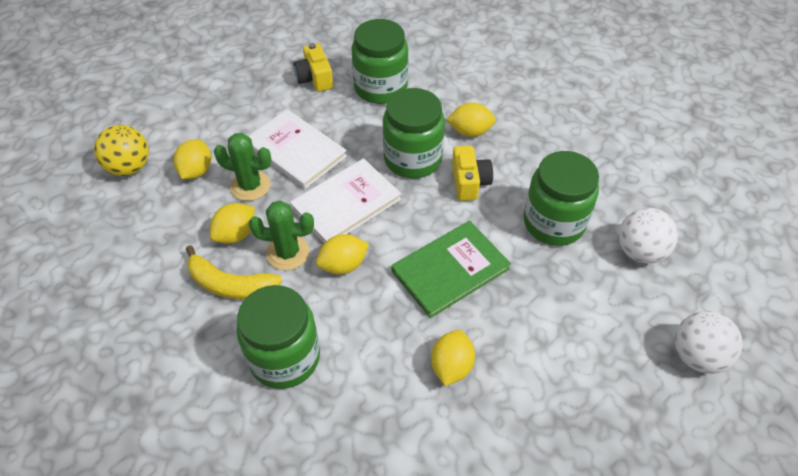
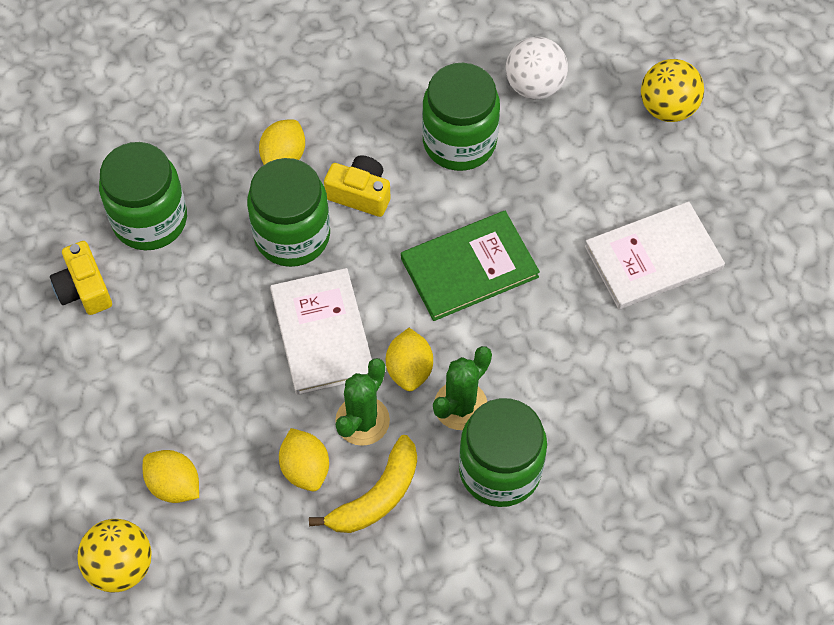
camera: 65 degrees left, 10 degrees up
green cactus [214,133,272,201] -> green cactus moved to [433,346,492,430]
white book [248,109,347,189] -> white book moved to [585,201,725,309]
yellow camera [293,43,333,92] -> yellow camera turned 60 degrees clockwise [50,241,112,315]
green book [391,221,511,318] -> green book turned 75 degrees clockwise [401,211,540,321]
yellow lemon [431,330,475,386] -> none
white ball [675,311,743,374] -> yellow ball [641,59,704,122]

